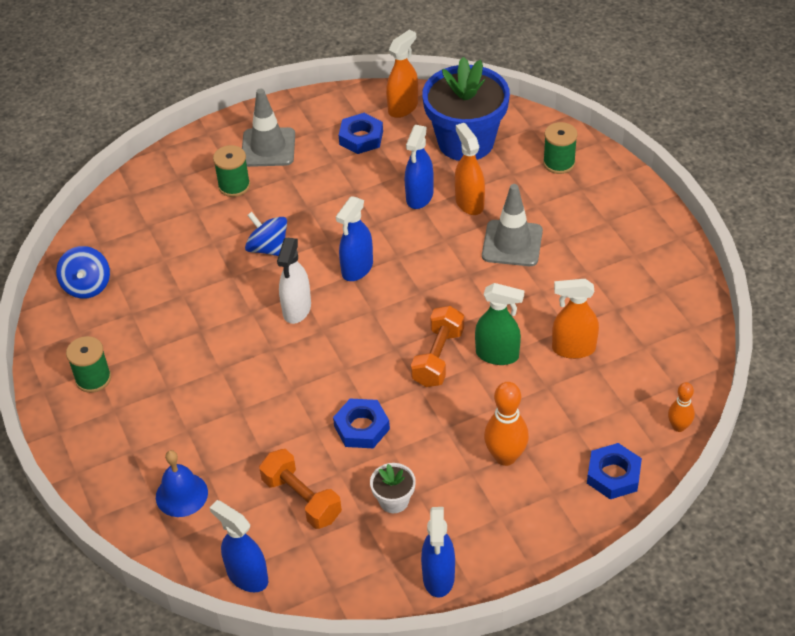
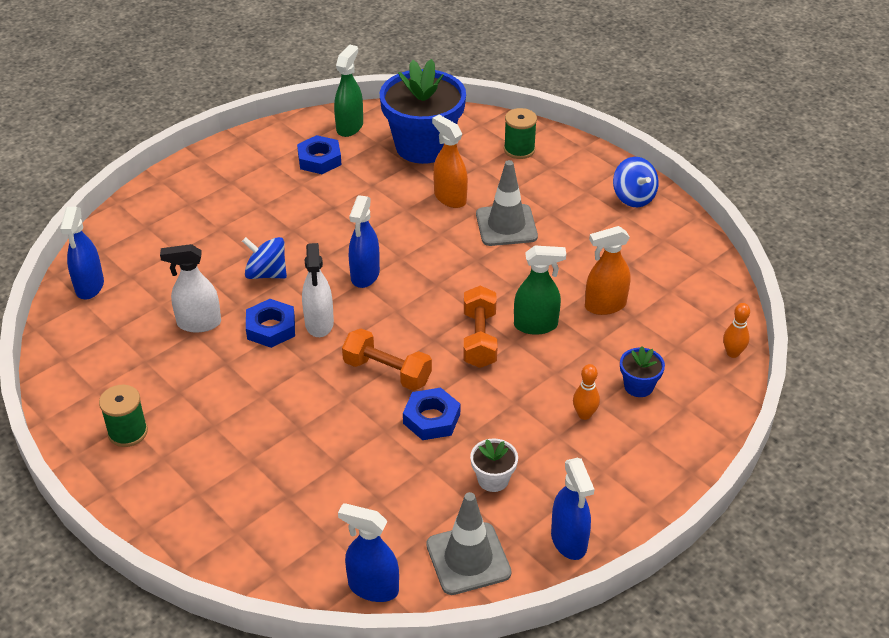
camera: 20 degrees left, 5 degrees down
blue spinning top [56,246,110,299] -> blue spinning top moved to [613,157,659,207]
blue bell [156,450,208,517] -> none
green spool [213,145,250,197] -> none
grey traffic cone [242,88,295,167] -> grey traffic cone moved to [426,492,512,595]
orange dumbbell [259,449,342,529] -> orange dumbbell moved to [342,328,432,391]
orange spray bottle [386,29,418,118] -> green spray bottle [334,45,363,137]
blue spray bottle [405,125,434,209] -> blue spray bottle moved to [60,207,104,299]
orange bowling pin [484,382,529,466] -> orange bowling pin [573,364,600,420], size x0.60
blue nut [587,443,642,499] -> blue nut moved to [246,299,295,348]
none -> white spray bottle [160,244,221,332]
none -> blue flower pot [620,346,665,397]

